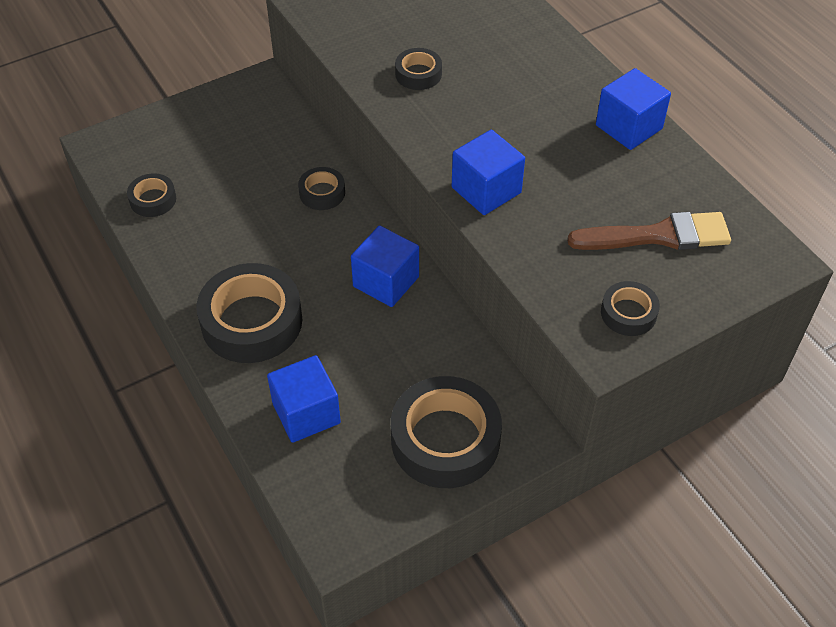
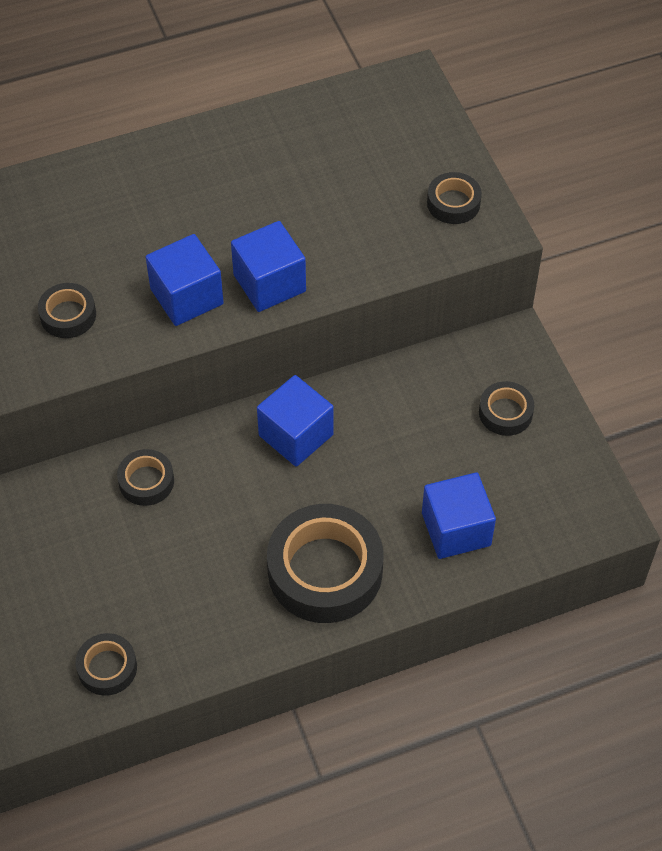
camera: 80 degrees left, 5 degrees up
black tape [391,376,502,488] -> black tape [479,381,534,436], size x0.50
brown brush [567,212,731,250] -> none
blue cube [596,68,671,150] -> blue cube moved to [146,234,224,326]

